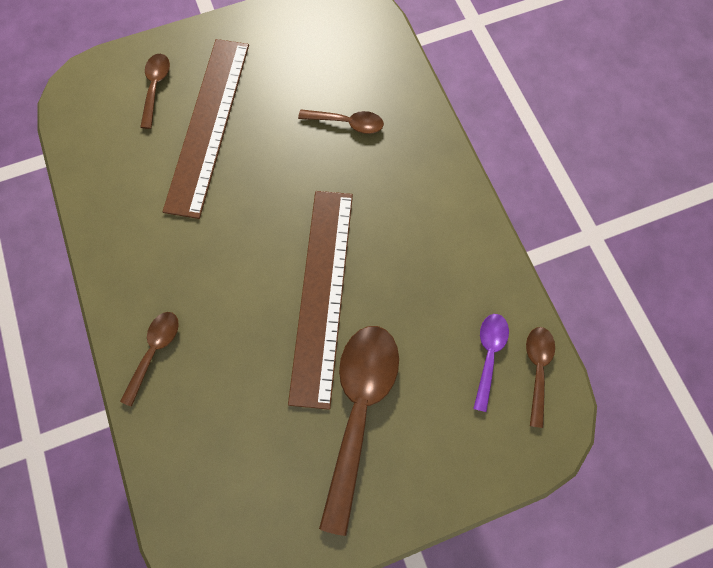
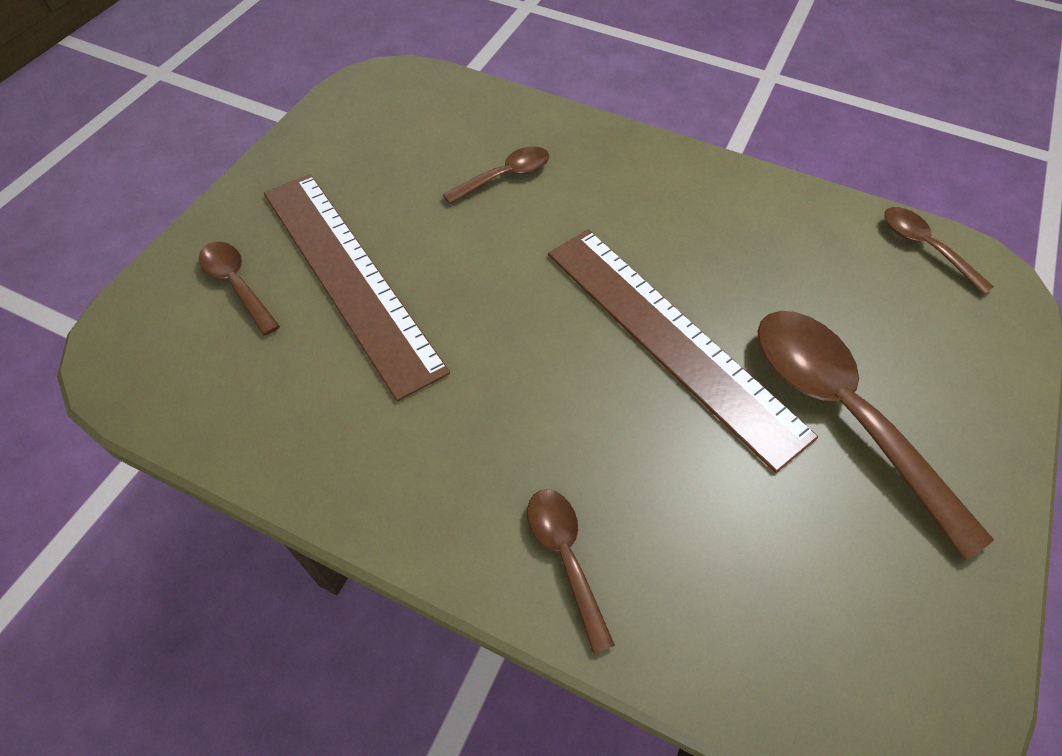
camera: 45 degrees left, 15 degrees down
purple spoon [473,314,509,412] -> none

